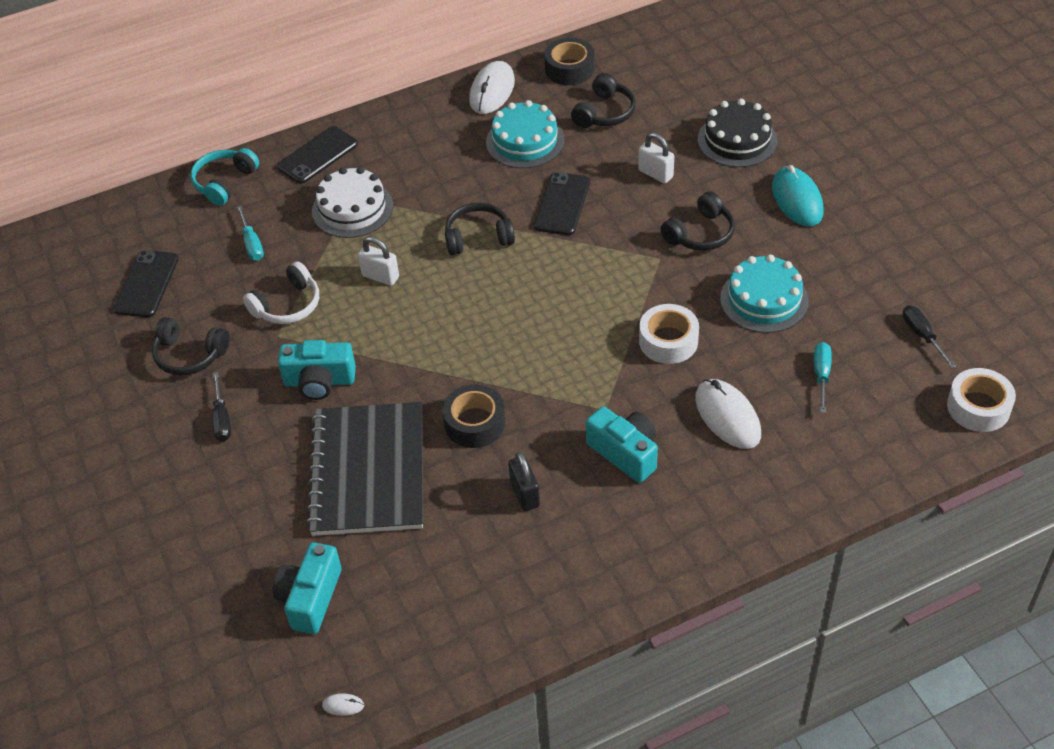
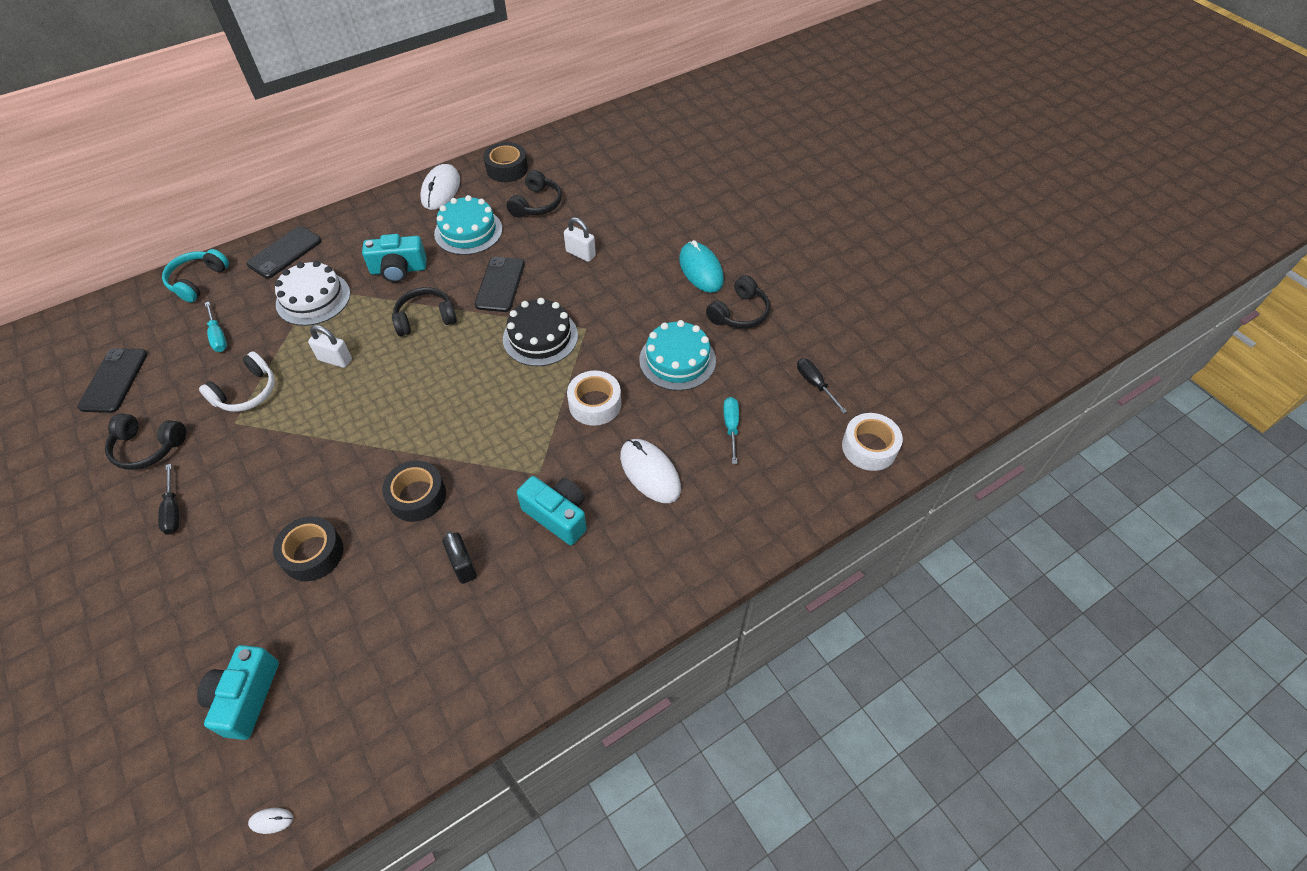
camera: 10 degrees left, 5 degrees up
turquoise camera [278,340,356,400] -> turquoise camera moved to [362,234,427,283]
black notebook [306,402,423,536] -> black tape [273,516,344,582]
black headphones [660,191,735,251] -> black headphones moved to [706,275,770,329]
black cake [698,99,778,167] -> black cake moved to [503,298,578,366]

